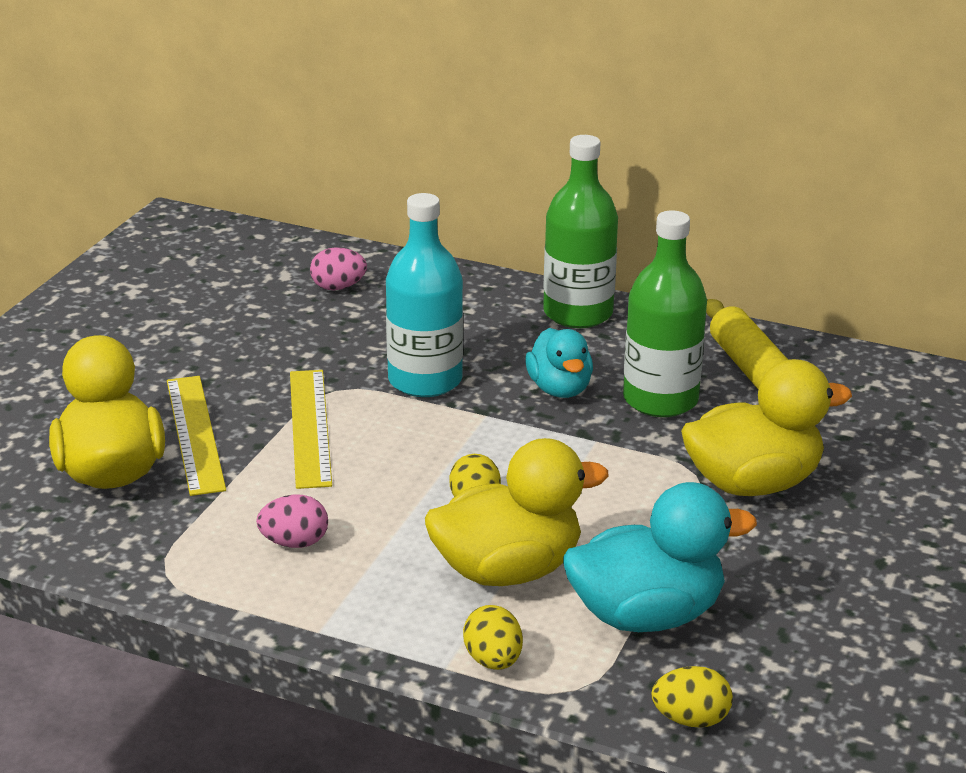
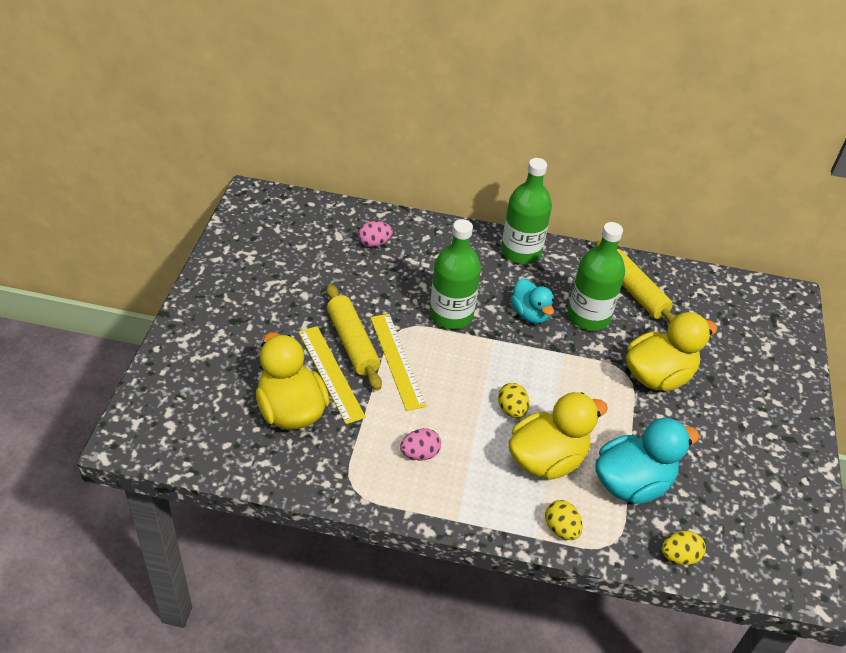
camera: 15 degrees left, 15 degrees up
turquoise bottle [386,193,463,397] -> green bottle [430,219,481,329]
none -> yellow rolling pin [326,284,382,390]

